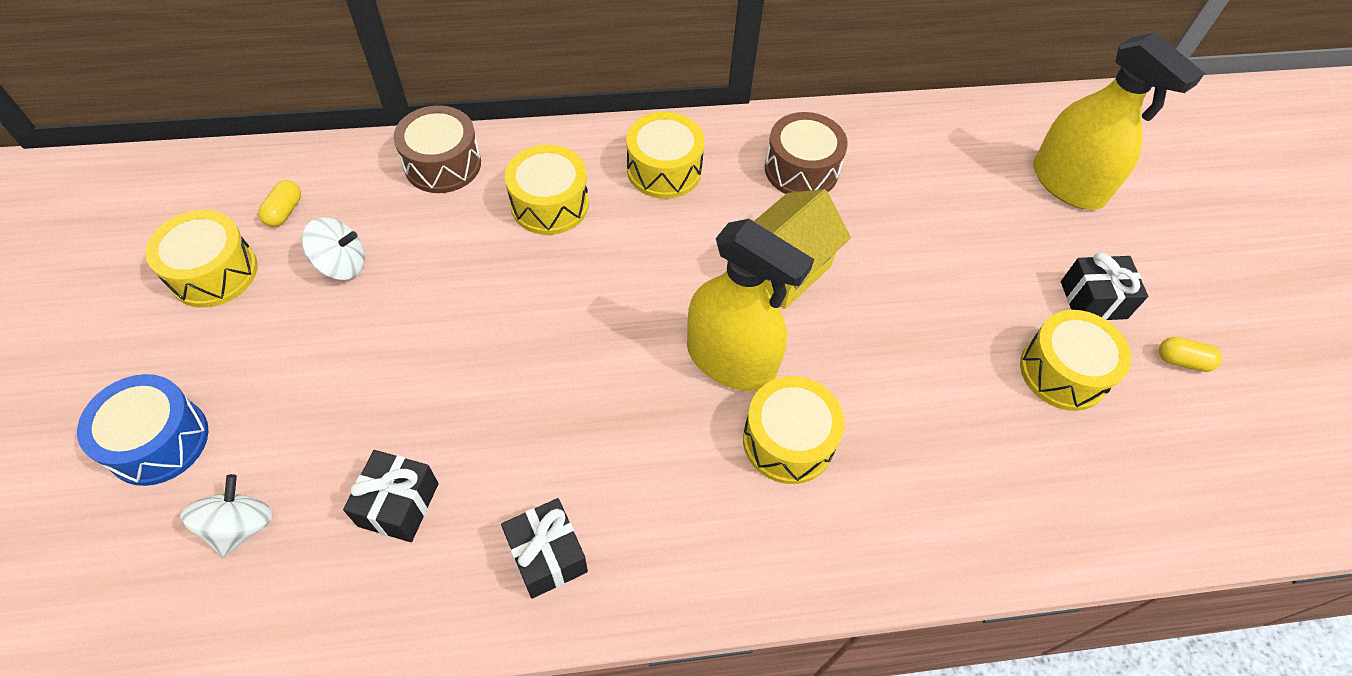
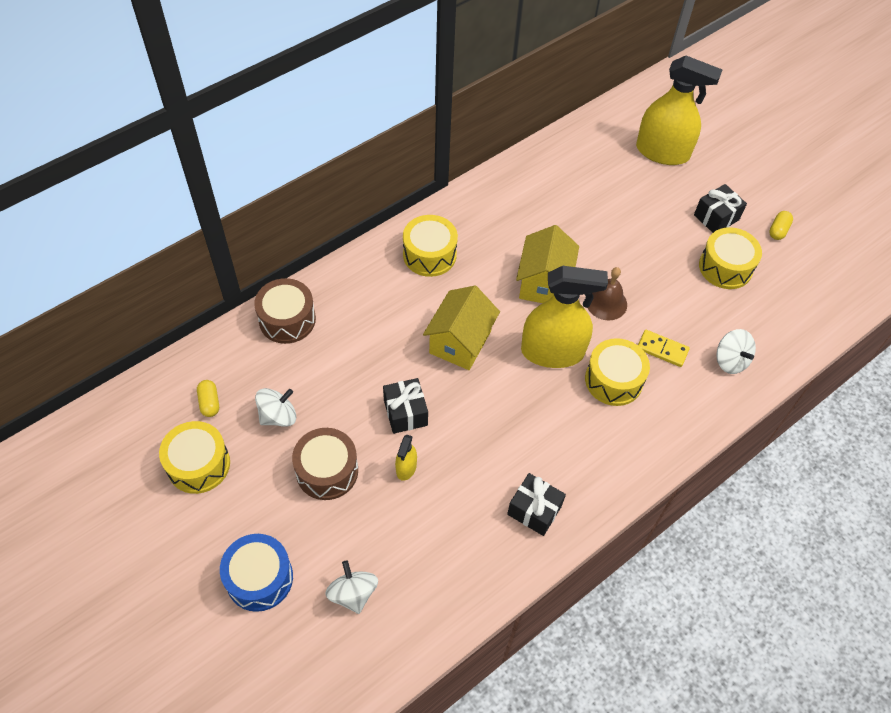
camera: 30 degrees left, 0 degrees up
black gift [343,450,439,542] -> black gift moved to [383,378,428,434]
yellow drum [505,145,589,235] -> none
brown drum [765,112,848,194] -> brown drum moved to [292,428,358,500]
yellow capsule [1159,337,1222,372] -> yellow capsule turned 45 degrees counterclockwise [769,211,793,240]
none -> yellow spray bottle [395,434,417,481]
none -> yellow house [423,286,500,370]
none -> brown bell [588,267,627,321]
none -> yellow domino [638,330,690,367]
none -> white spinning top [716,329,756,374]

